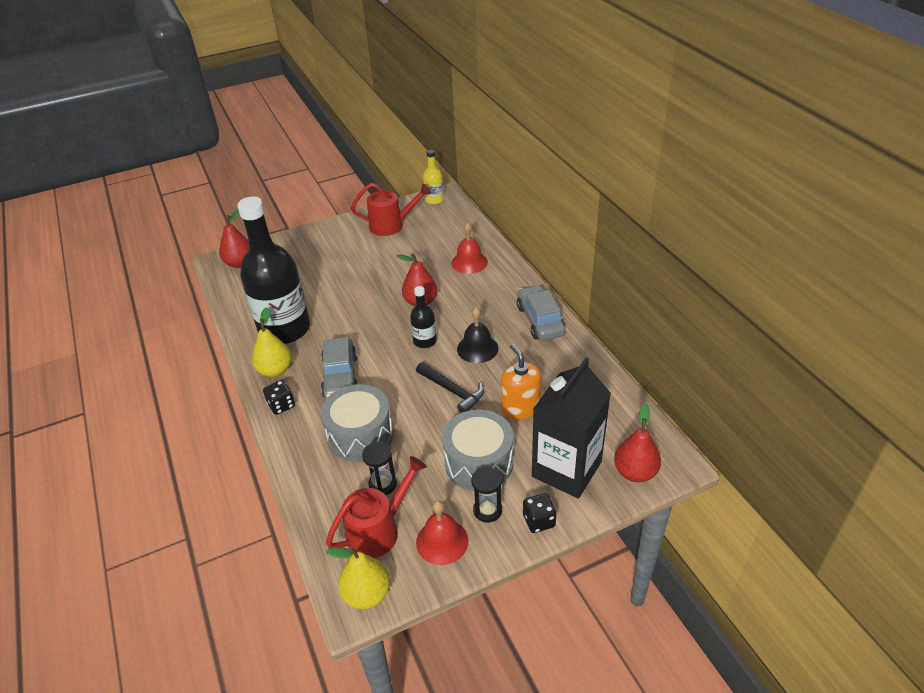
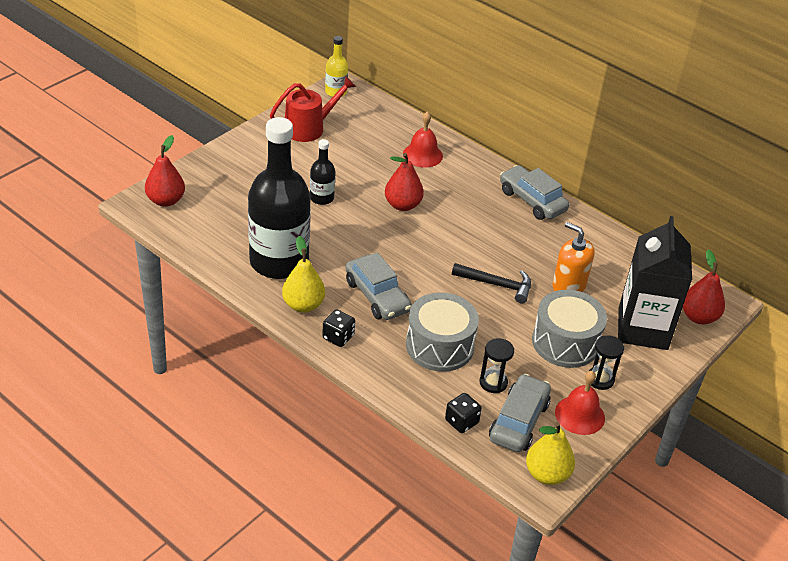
camera: 30 degrees left, 0 degrees up
red watering can [326,456,427,558] -> grey car [489,374,551,452]
black bottle [410,286,437,348] -> black bottle moved to [310,139,335,205]
black bell [457,307,498,363] -> none
black dice [523,493,556,533] -> black dice moved to [445,393,482,433]

